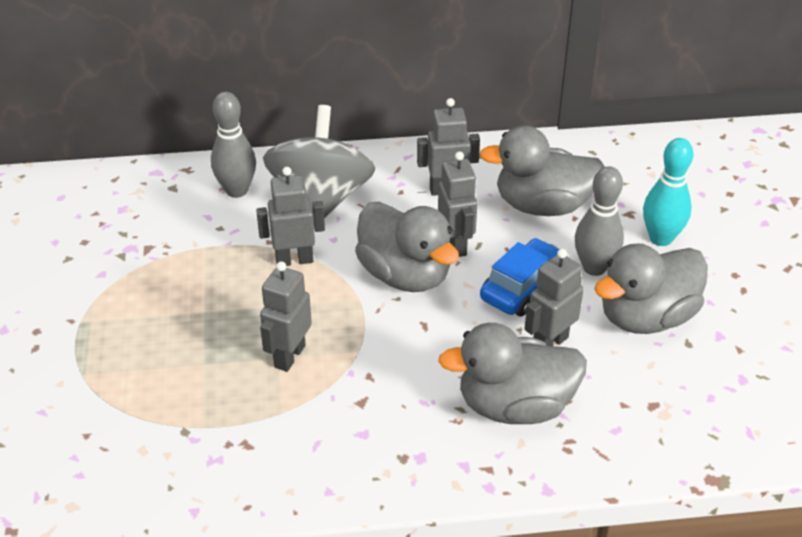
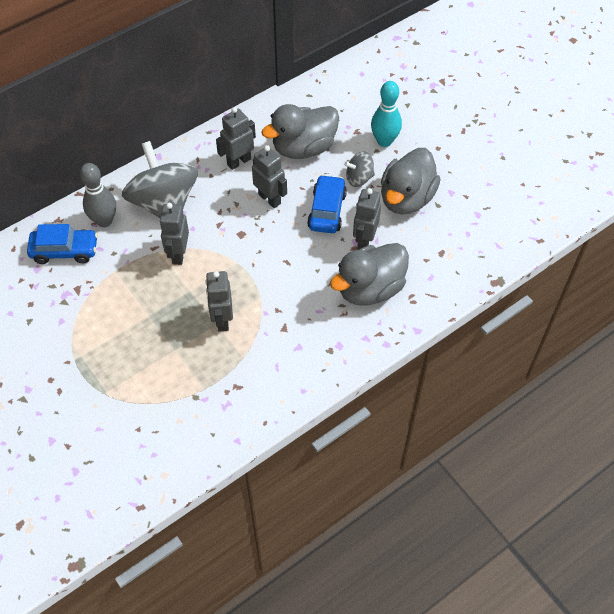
camera: 30 degrees left, 15 degrees up
grey robot [256,167,325,266] -> grey robot turned 45 degrees counterclockwise [159,203,189,265]
grey duck [355,202,459,292] -> none
grey bowling pin [575,166,624,276] -> grey spinning top [344,151,375,187]
none -> blue car [27,224,98,264]

